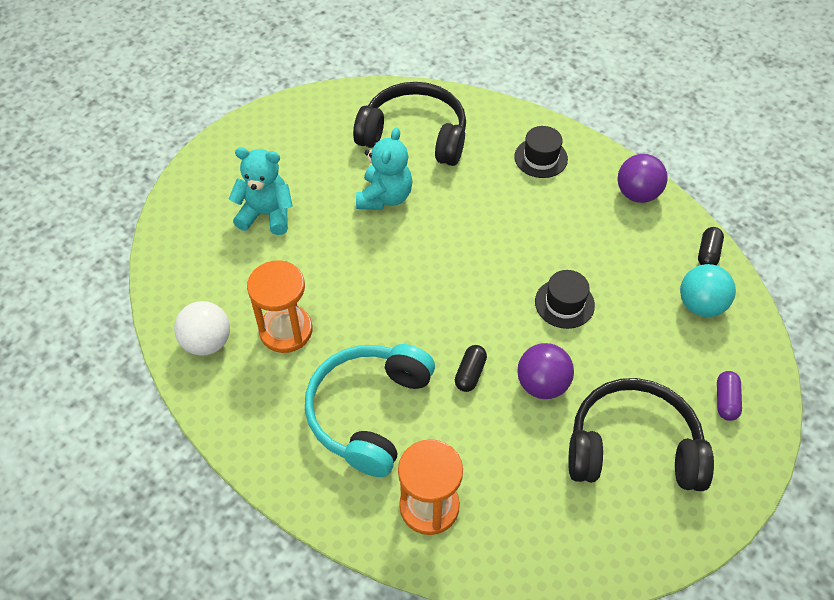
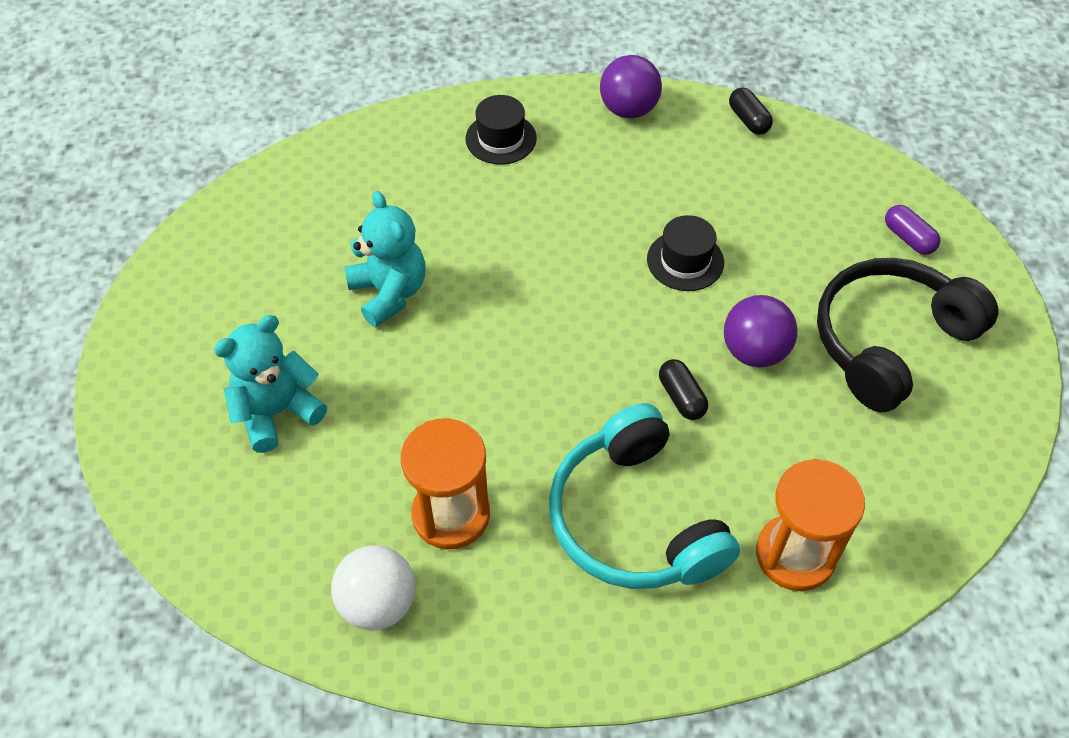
camera: 45 degrees left, 0 degrees up
black headphones [353,82,466,166] -> none
turquoise ball [680,264,736,317] -> none

